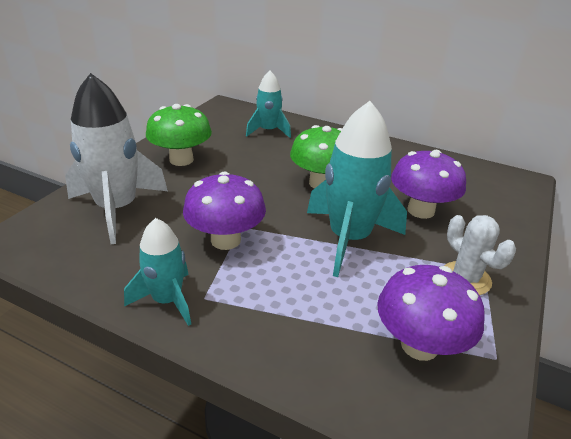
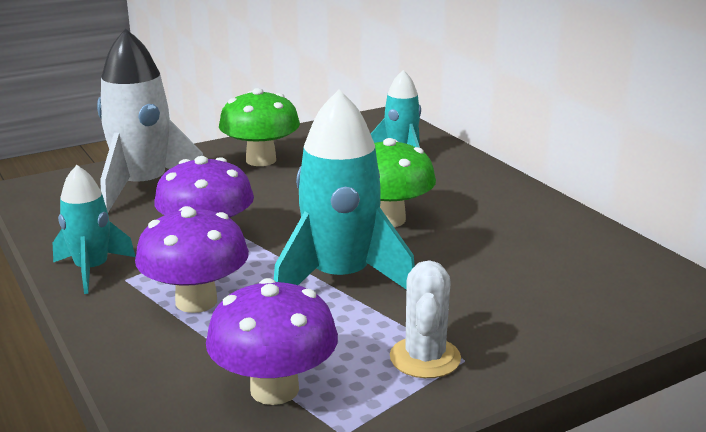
camera: 35 degrees right, 10 degrees down
purple mushroom [391,150,466,219] -> purple mushroom moved to [135,206,249,313]

